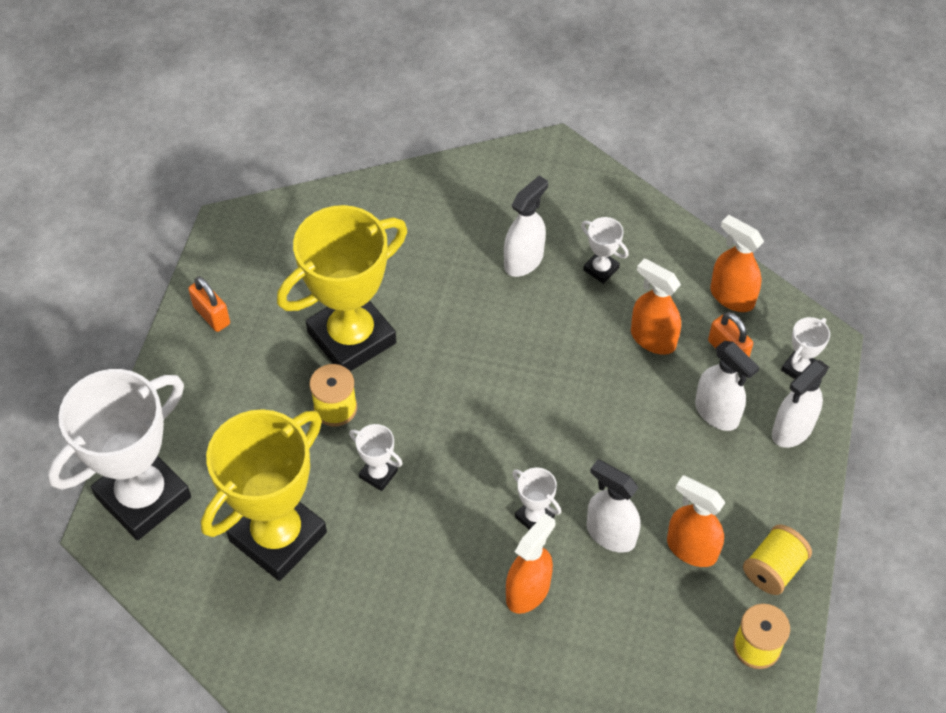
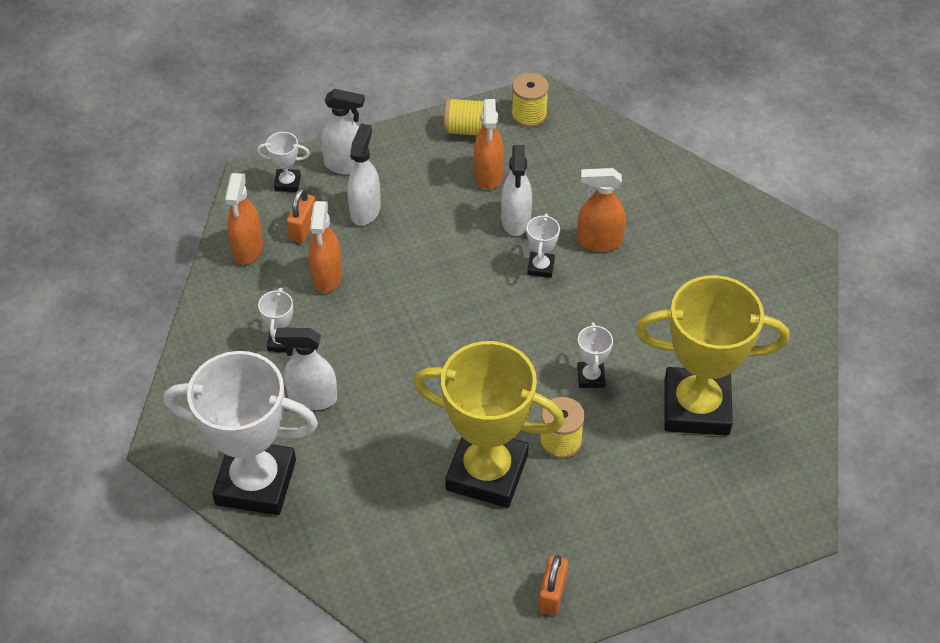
camera: 125 degrees left, 5 degrees down
white trophy [48,369,191,540] -> white trophy moved to [164,351,318,515]

